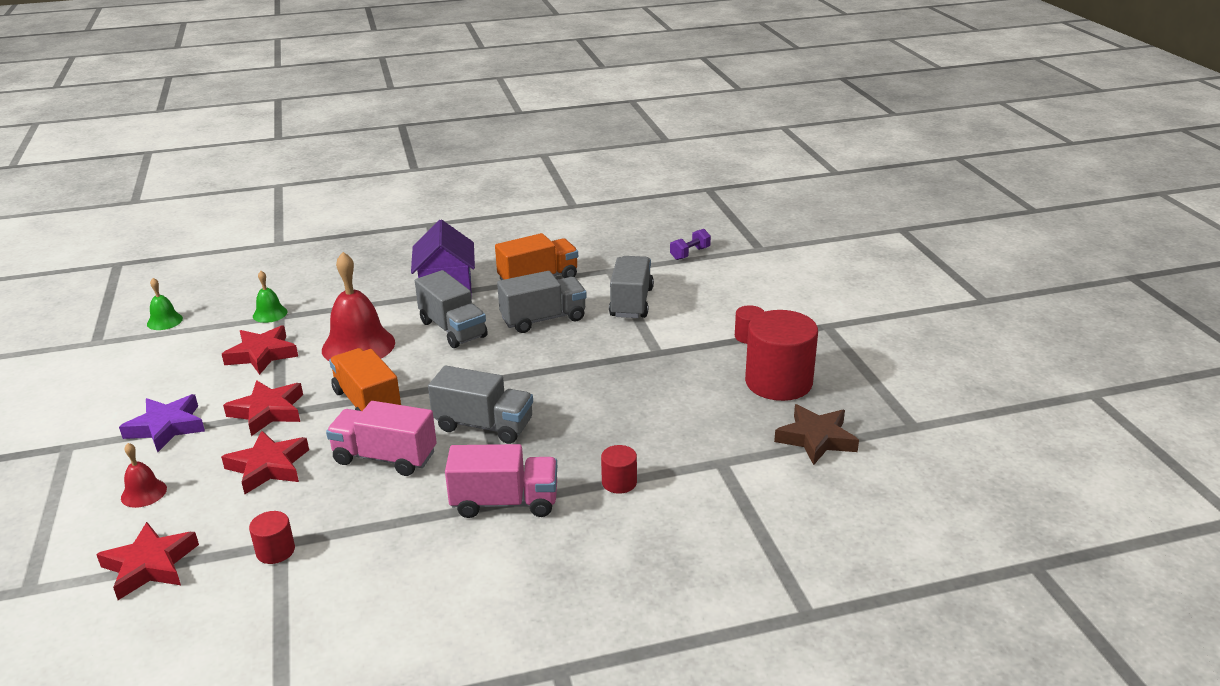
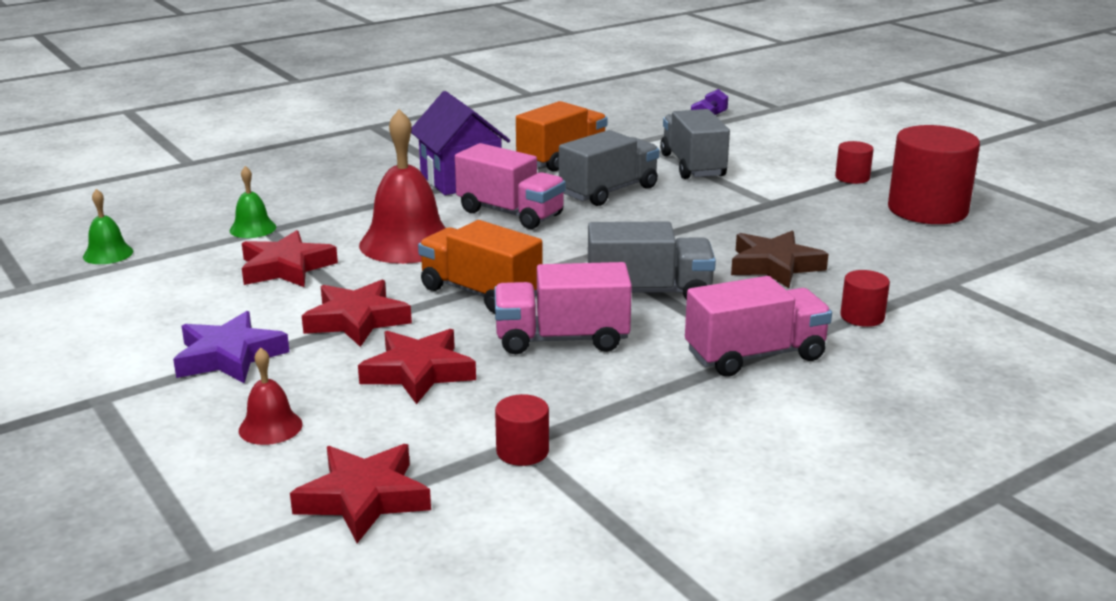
camera: 20 degrees left, 5 degrees down
grey truck [415,270,488,348] -> pink truck [455,143,566,229]
brown star [774,404,859,465] -> brown star moved to [731,230,828,288]

